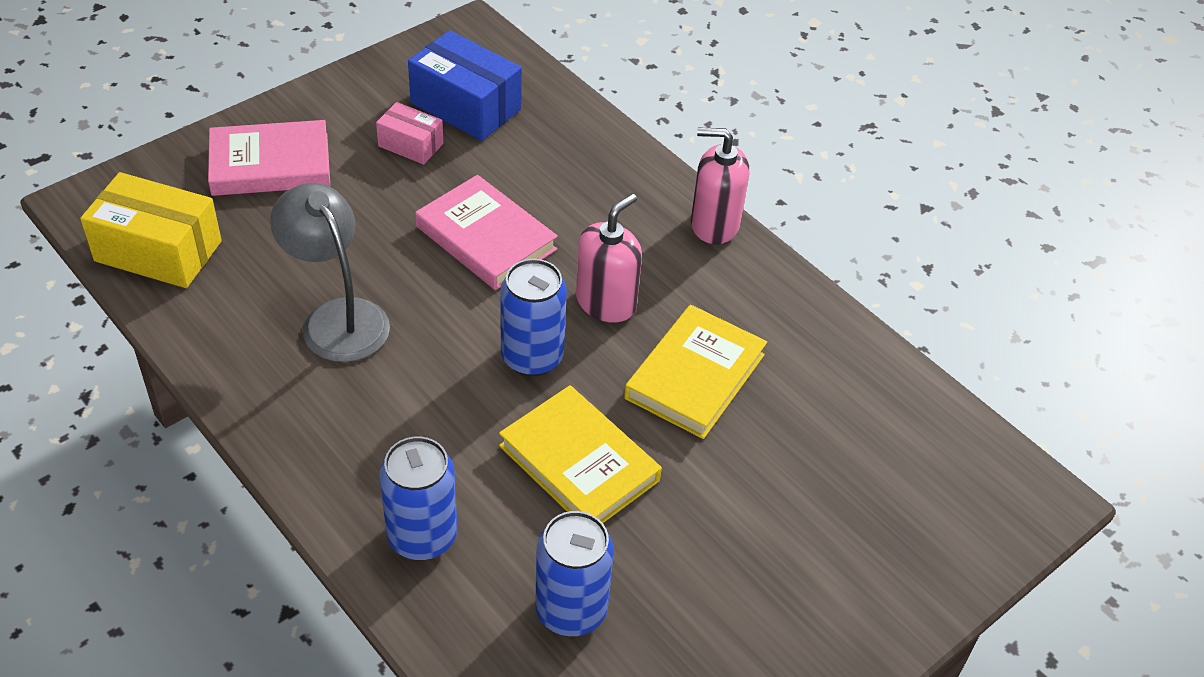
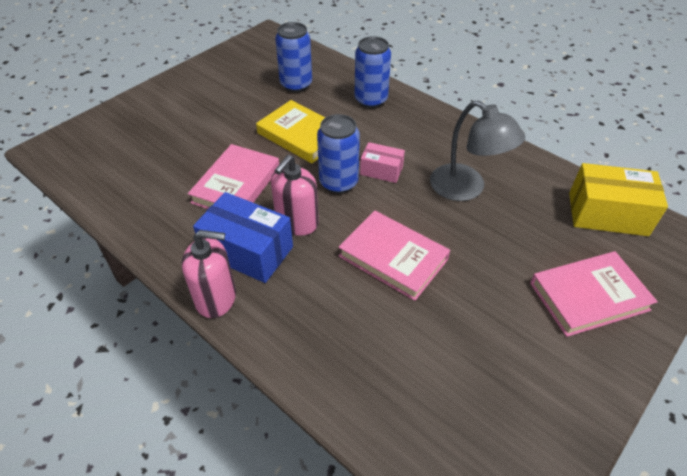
camera: 175 degrees right, 0 degrees up
pink box [376,102,443,165] -> pink box moved to [360,142,405,183]
blue box [408,30,522,141] -> blue box moved to [193,192,293,283]
yellow book [624,305,767,439] -> pink book [188,144,279,209]

